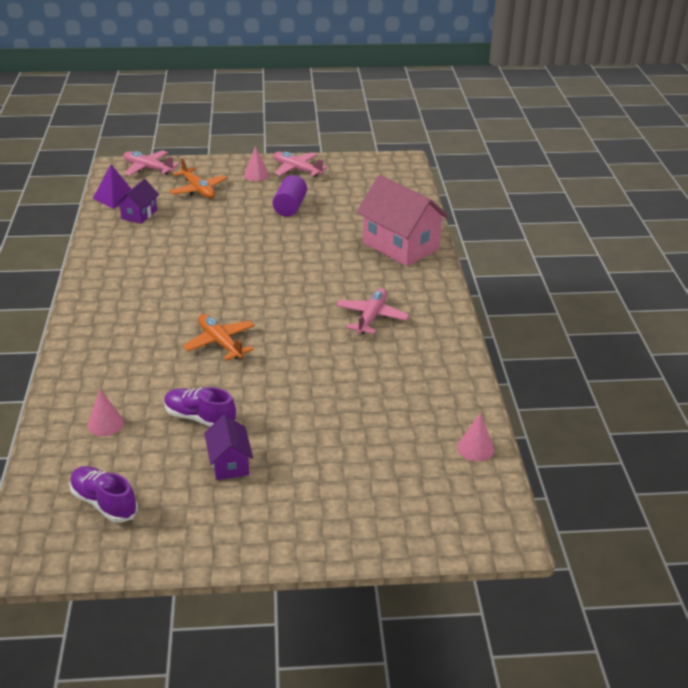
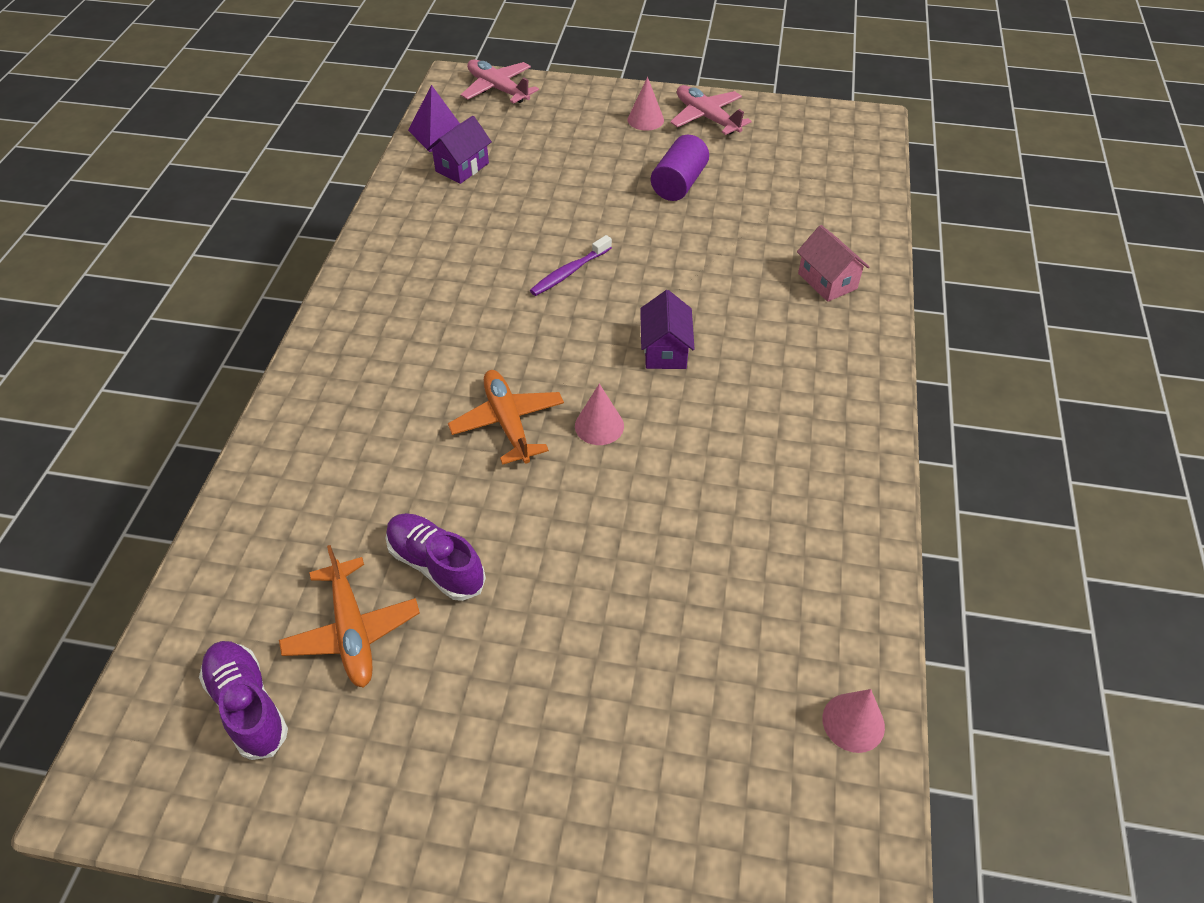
camera: 15 degrees right, 15 degrees up
pink cone [87,389,124,436] -> pink cone moved to [575,384,624,445]
orange plane [169,158,227,198] -> orange plane moved to [279,545,420,688]
purple house [204,415,253,480] -> purple house moved to [640,290,695,369]
pink plane [336,288,409,334] -> none
pink house [356,175,449,266] -> pink house [797,225,869,302], size x0.51
none -> purple toothbrush [530,235,612,296]

